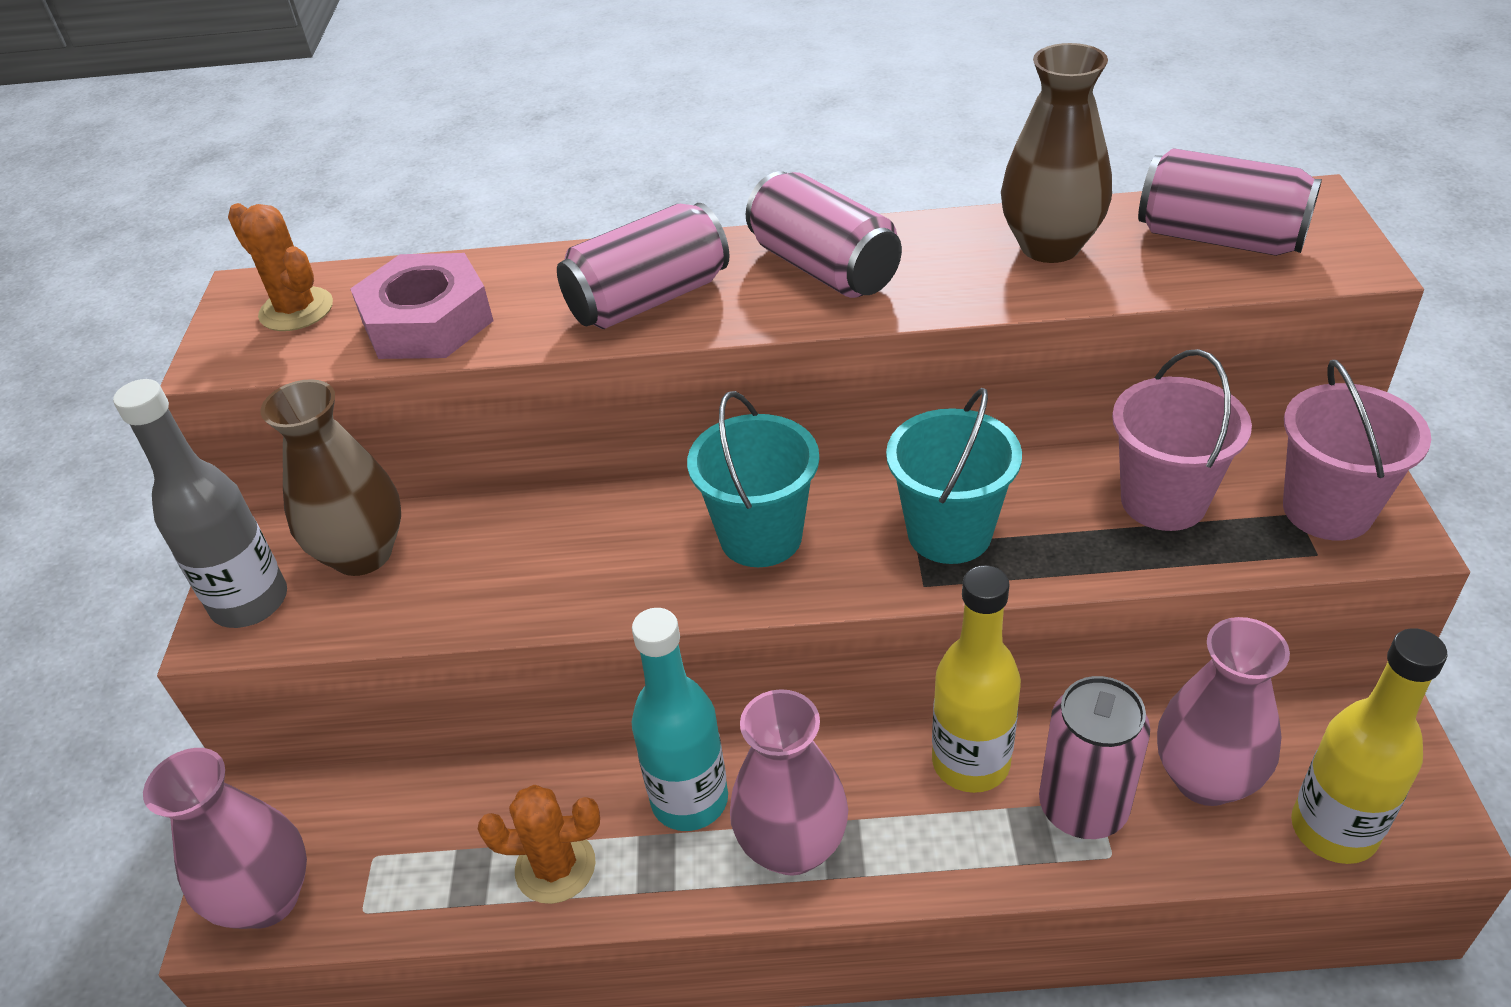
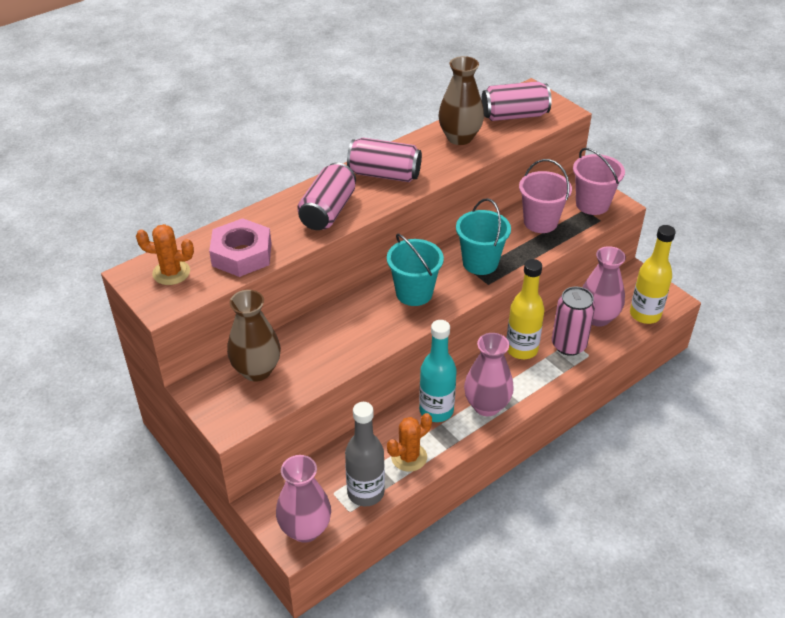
camera: 40 degrees left, 0 degrees up
grey bottle [113,379,287,628] -> grey bottle moved to [345,402,385,506]

